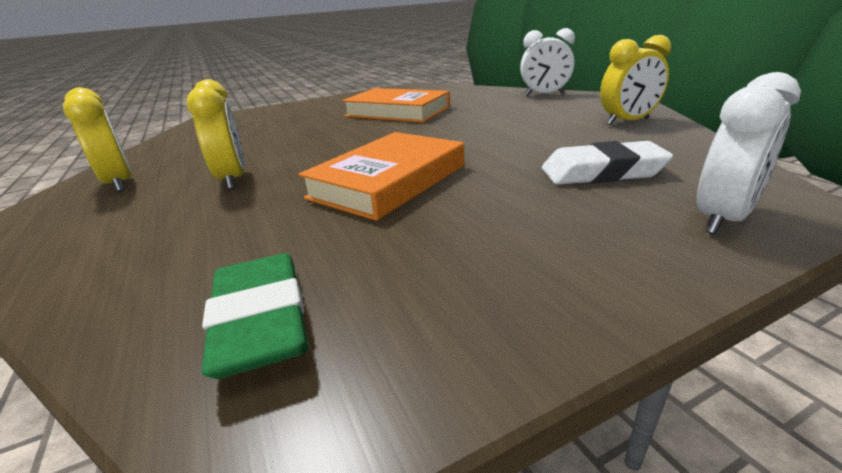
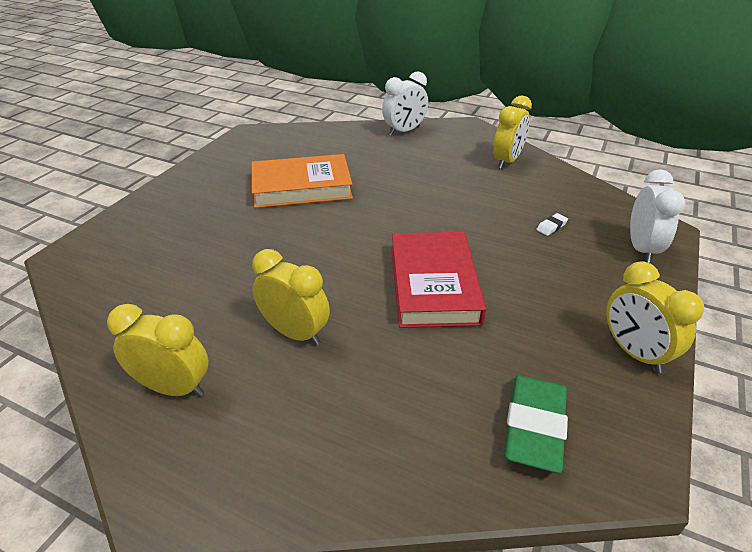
camera: 40 degrees left, 10 degrees up
green eraser [202,253,308,379] -> green eraser turned 75 degrees clockwise [504,376,568,473]
orange book [299,132,464,221] -> red book [391,232,486,328]
white eraser [542,141,673,185] -> white eraser [536,213,568,236], size x0.42
none -> yellow clock [606,262,704,373]

